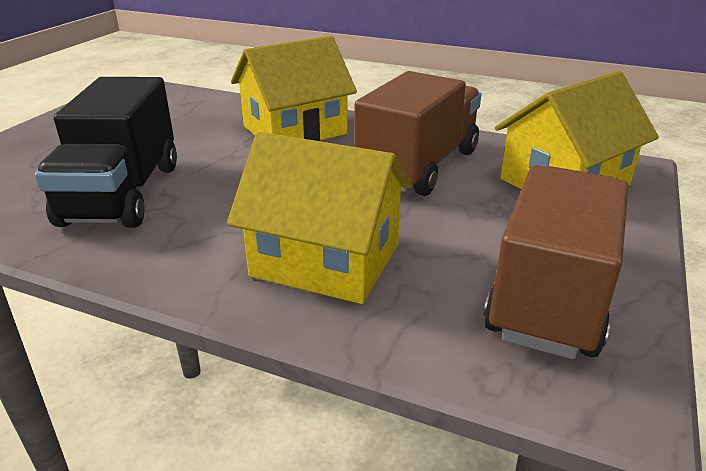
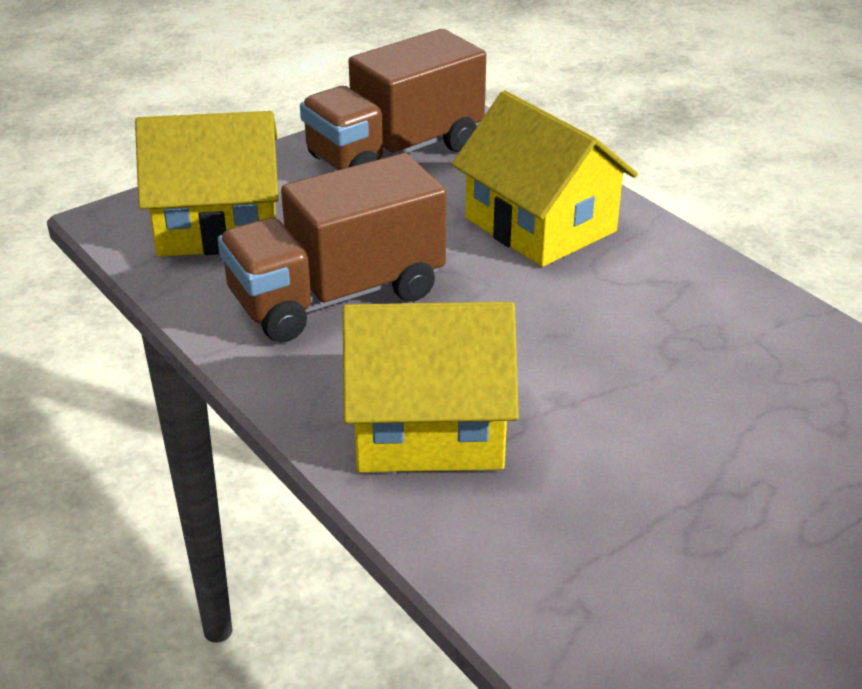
camera: 150 degrees left, 5 degrees up
black truck [35,77,177,228] -> none

